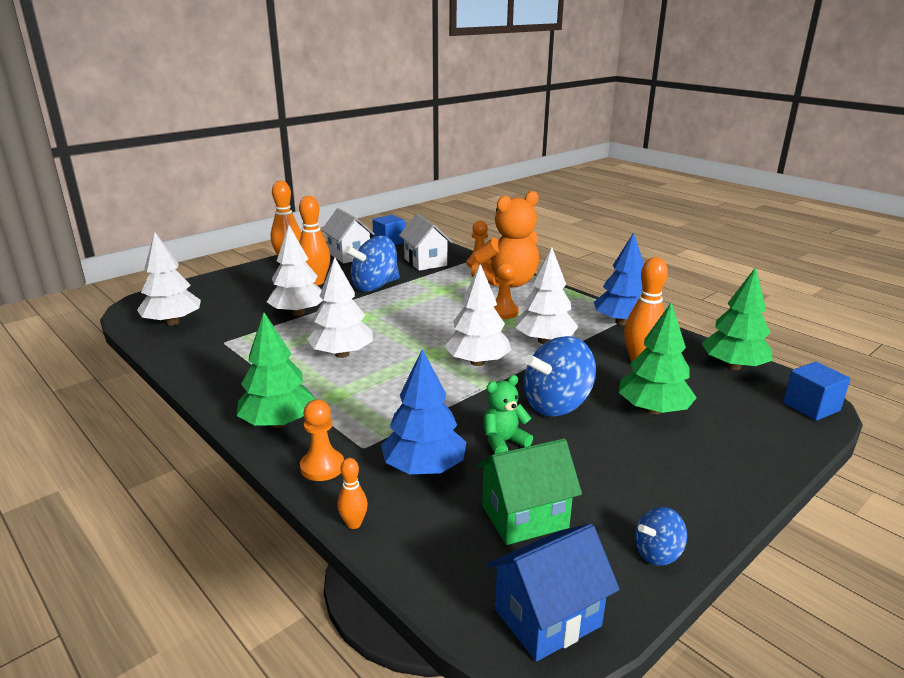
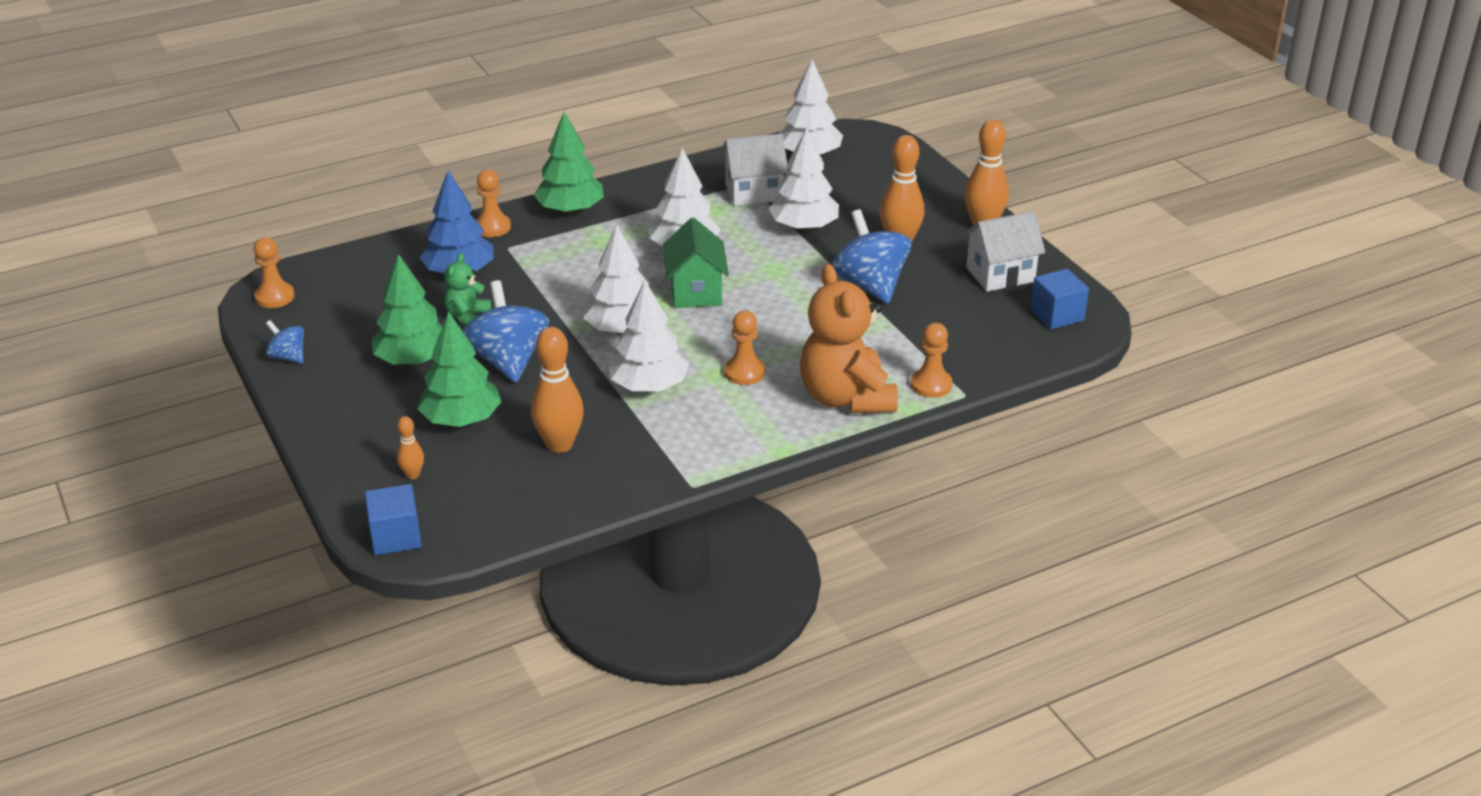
camera: 105 degrees right, 10 degrees up
orange bowling pin [337,458,368,529] -> orange bowling pin moved to [397,416,424,479]
white house [399,214,452,271] -> white house moved to [721,134,788,206]
green house [476,438,582,545] -> green house moved to [663,217,729,308]
green teddy bear [483,375,533,454] -> green teddy bear turned 150 degrees counterclockwise [444,253,492,325]
blue house [487,524,620,661] -> orange pawn [254,237,295,308]
blue tree [594,232,644,325] -> none
blue spinning top [635,507,687,566] -> blue spinning top turned 45 degrees counterclockwise [266,320,304,364]
green tree [701,267,772,370] -> green tree moved to [372,254,443,365]

